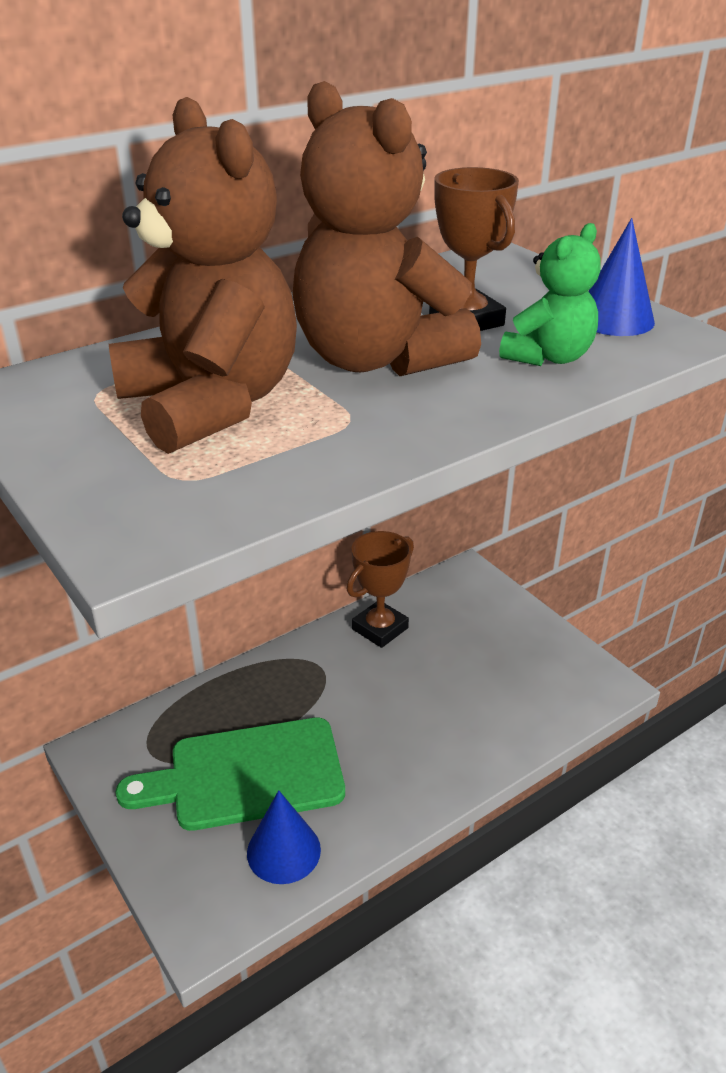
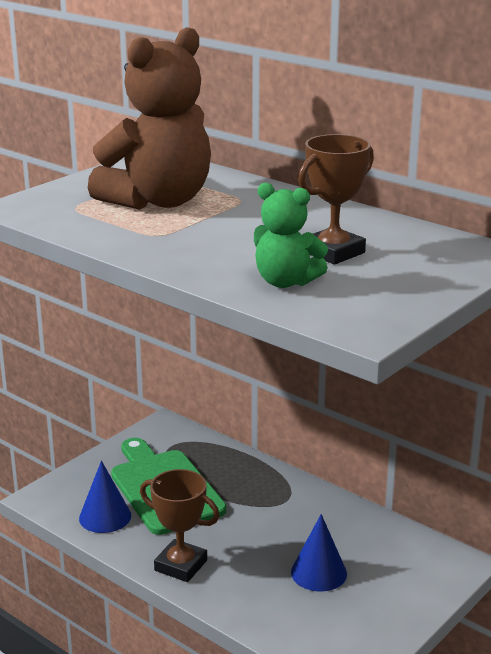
camera: 75 degrees right, 10 degrees down
brown teddy bear [292,81,481,376] -> none
brown trophy [347,531,414,648] -> brown trophy moved to [140,469,220,582]
blue cone [589,218,655,336] -> blue cone moved to [291,514,347,592]

